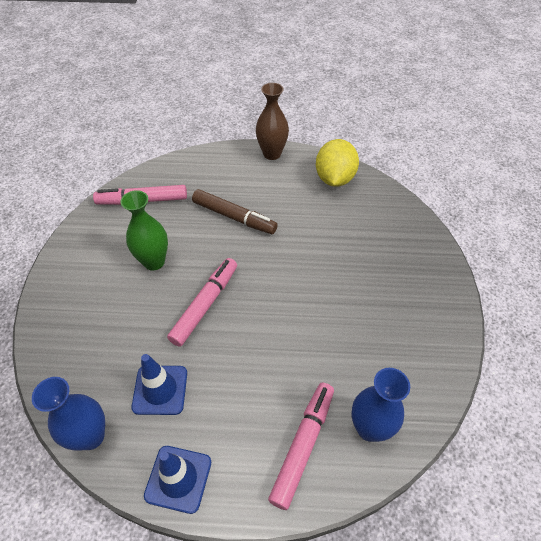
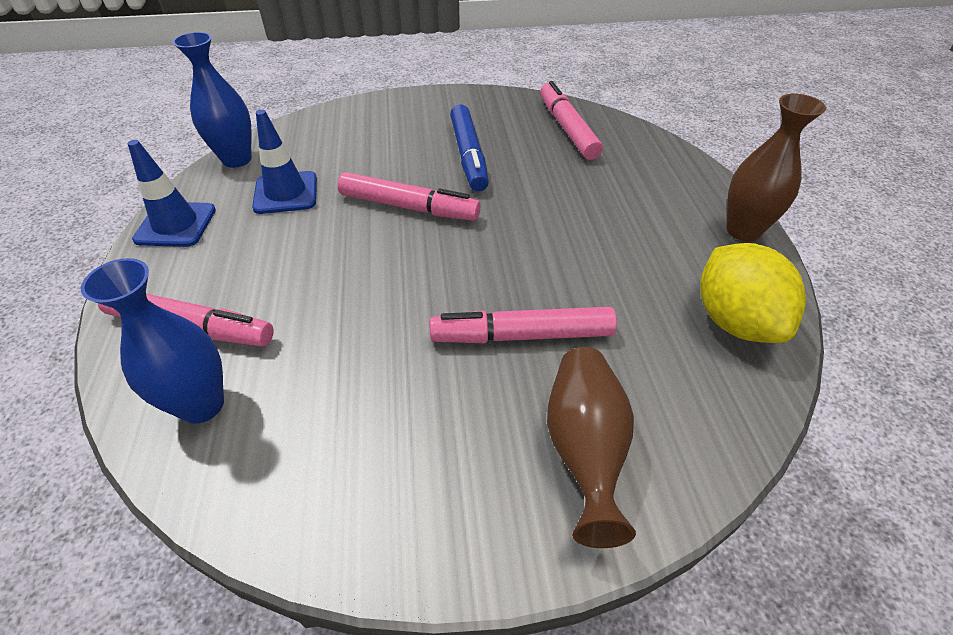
camera: 80 degrees right, 5 degrees down
green vase [121,190,168,270] -> blue marker [450,104,489,191]
brown marker [192,189,278,234] -> none
yellow lemon [316,139,359,187] -> yellow lemon turned 75 degrees clockwise [700,243,806,343]
none -> pink marker [430,307,617,343]
none -> brown vase [547,347,636,548]

